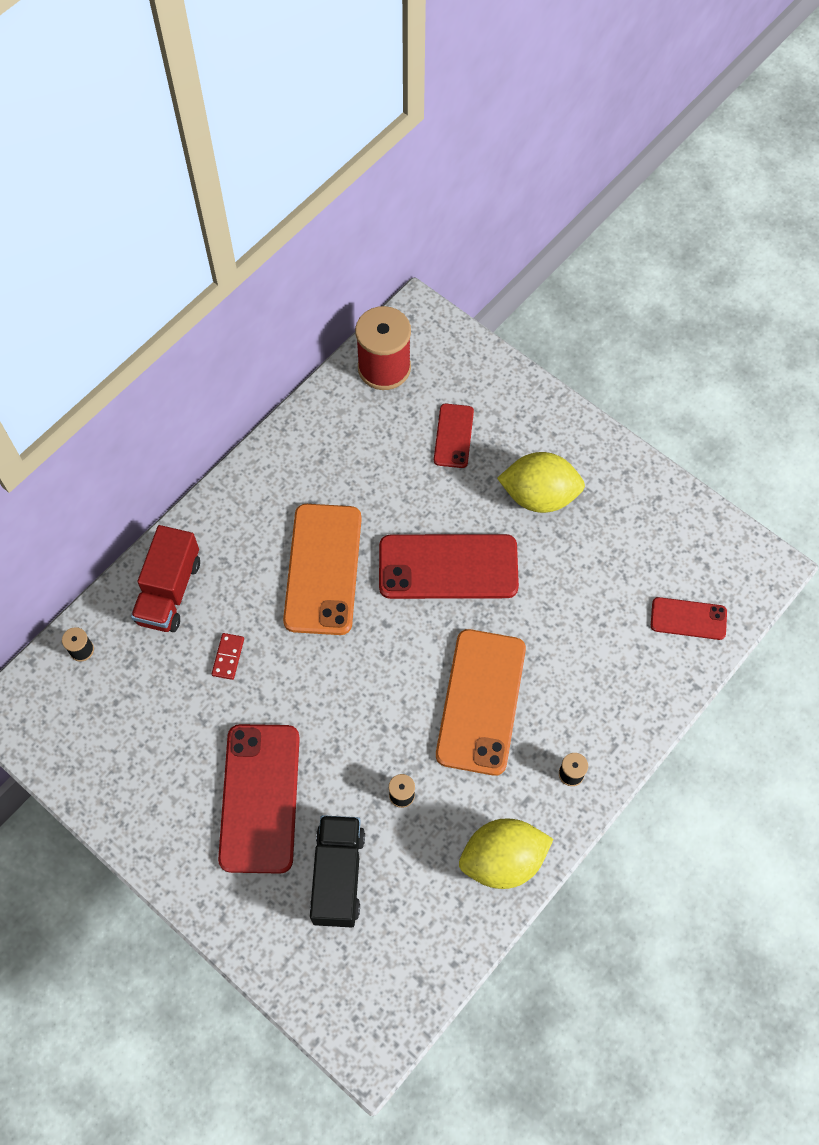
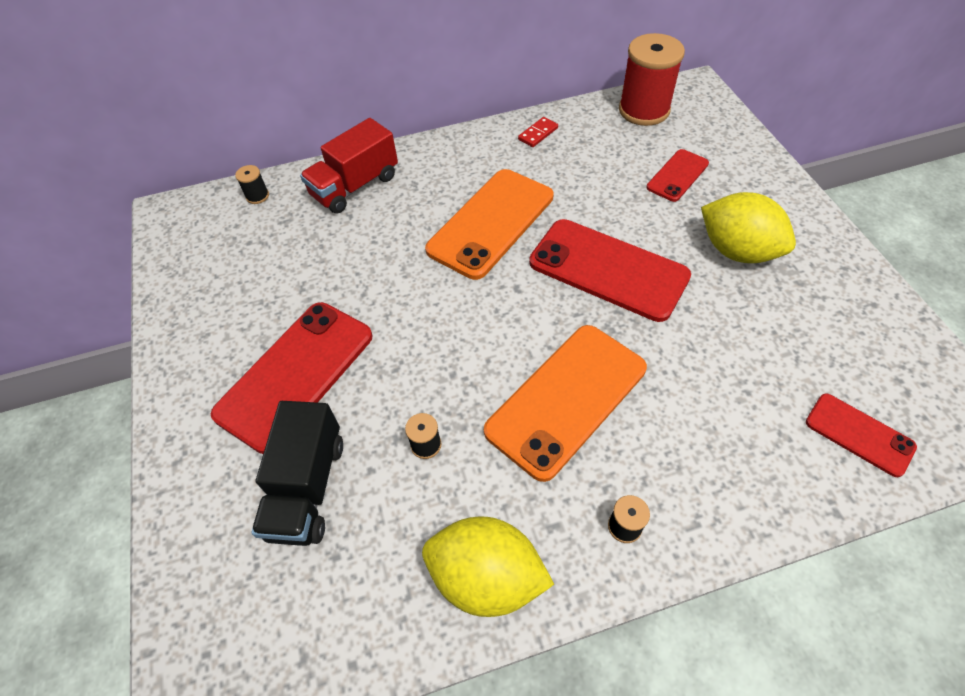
camera: 35 degrees right, 10 degrees down
red domino [211,633,244,680] -> red domino moved to [518,117,558,147]
black truck [310,815,365,928] -> black truck turned 150 degrees clockwise [252,401,343,546]

